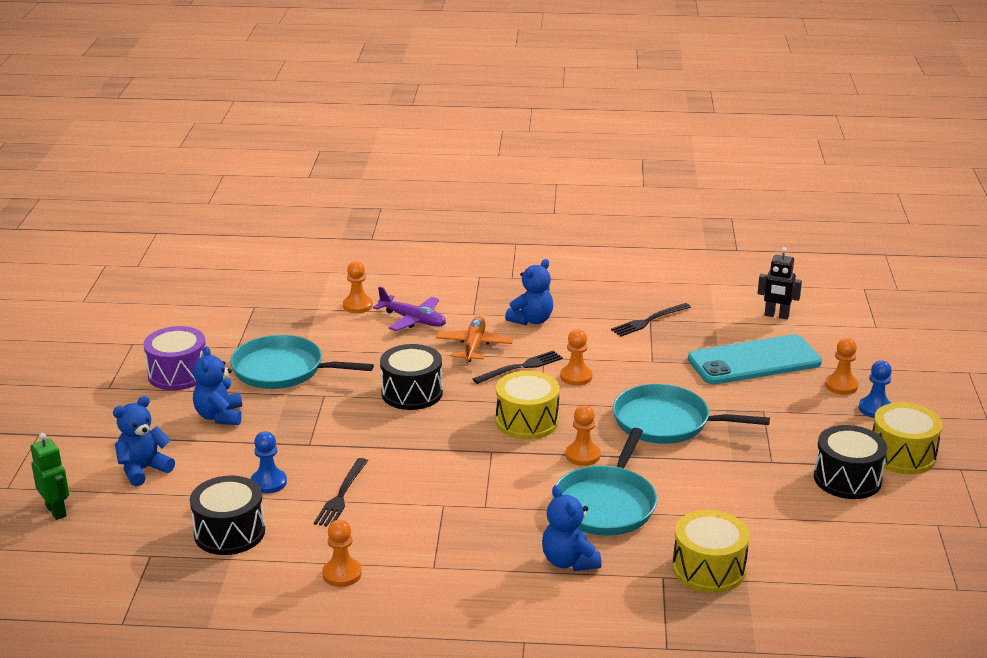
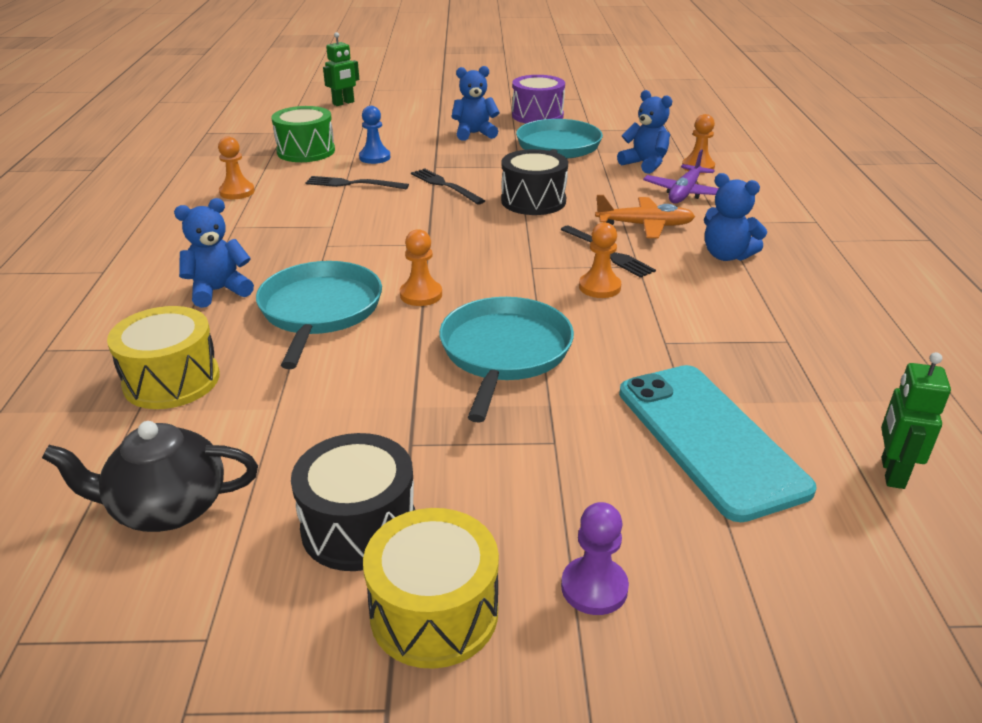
camera: 85 degrees right, 5 degrees up
blue teddy bear [113,396,175,486] -> blue teddy bear moved to [617,90,672,174]
black drum [190,475,265,555] -> green drum [271,106,335,162]
yellow drum [496,371,560,439] -> none
turquoise pan [552,428,657,536] -> turquoise pan turned 75 degrees clockwise [256,261,382,369]
black fork [611,303,691,336] -> black fork moved to [411,168,485,205]
black robot [758,247,802,319] -> green robot [881,352,951,489]
orange pawn [825,338,859,395] -> none
blue pawn [859,360,892,418] -> purple pawn [561,502,629,615]
none -> black teapot [42,421,258,532]

